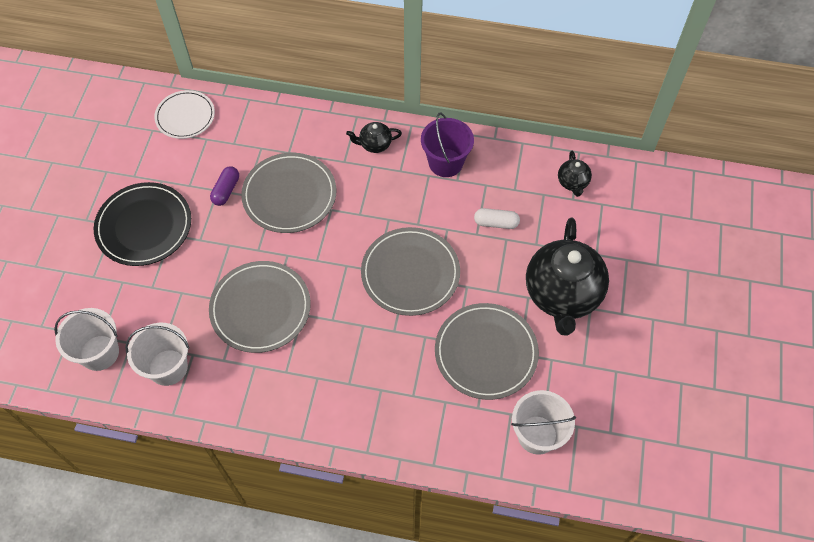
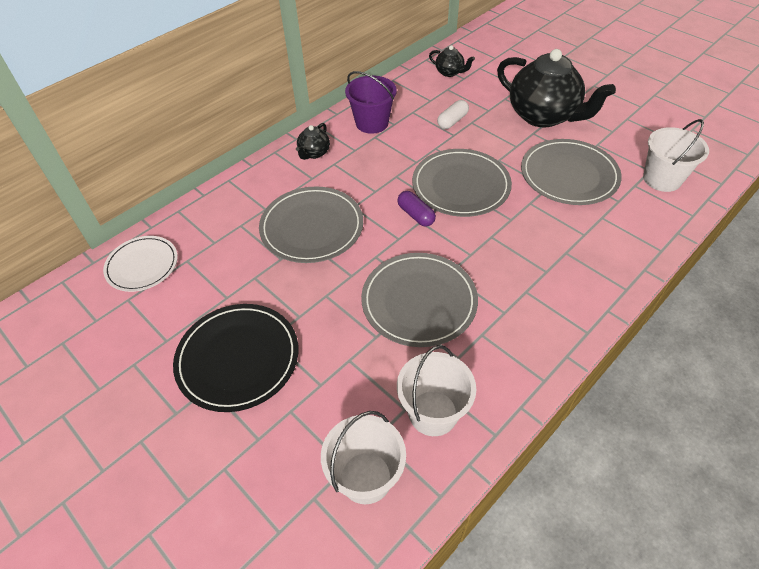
camera: 55 degrees left, 10 degrees down
purple capsule [210,166,239,206] -> purple capsule moved to [397,191,436,226]

